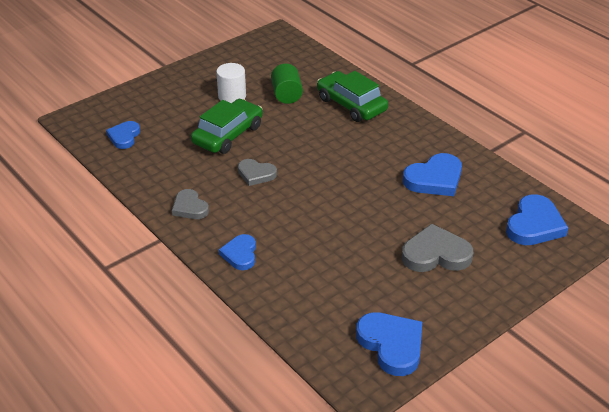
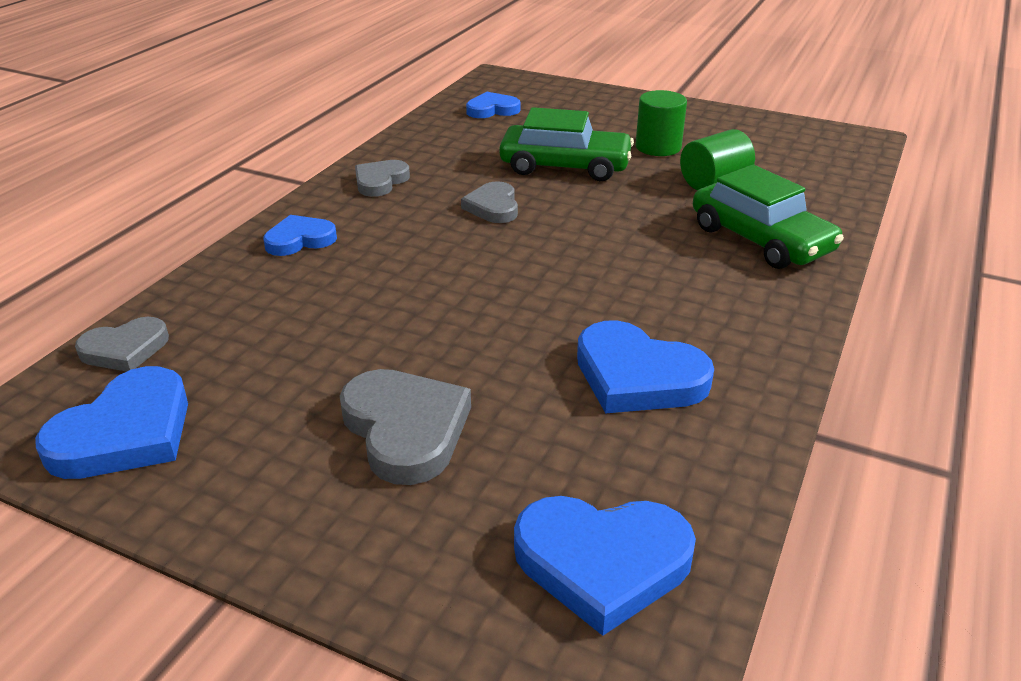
camera: 65 degrees right, 5 degrees down
white cylinder [216,63,246,103] -> green cylinder [636,90,687,156]
green car [317,71,388,122] -> green car turned 120 degrees clockwise [693,165,844,269]
none -> grey heart [75,317,169,372]

